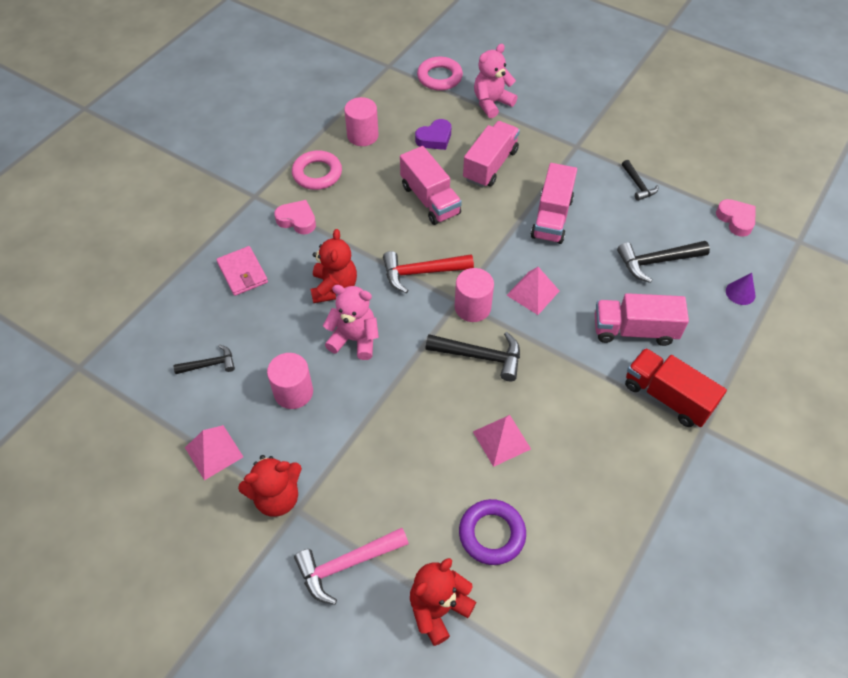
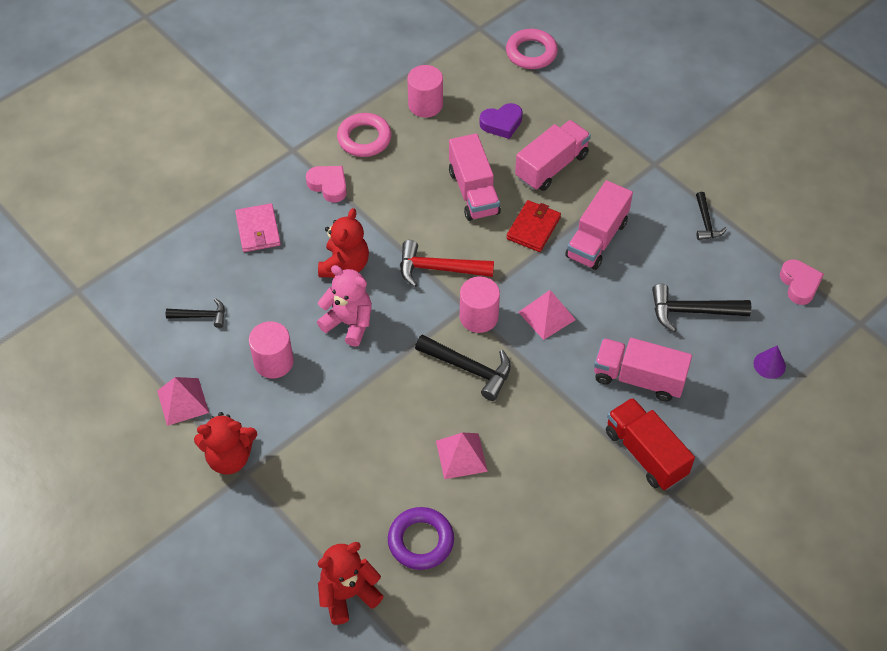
camera: 15 degrees right, 0 degrees up
pink hammer [294,528,409,605] -> none
pink teddy bear [474,44,517,118] -> none
none -> red wallet [506,200,561,252]

